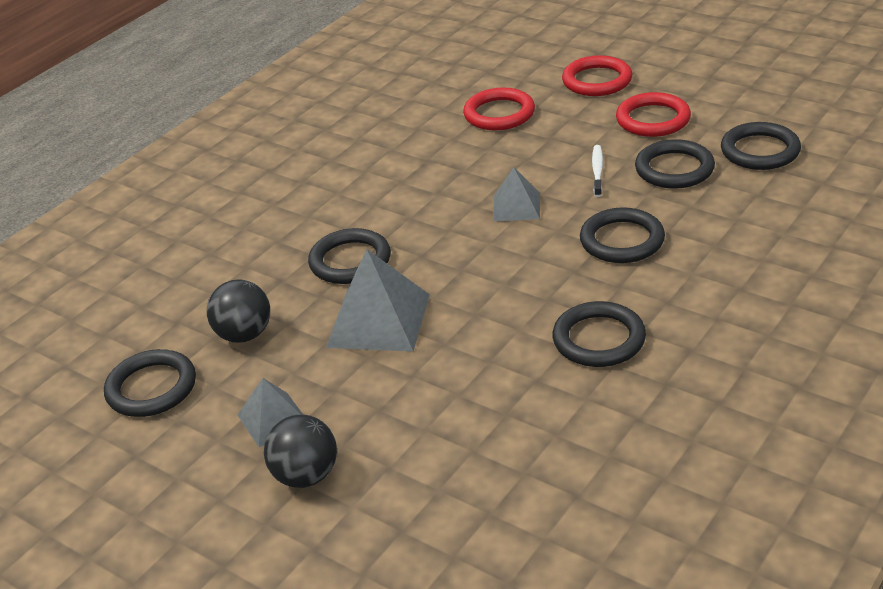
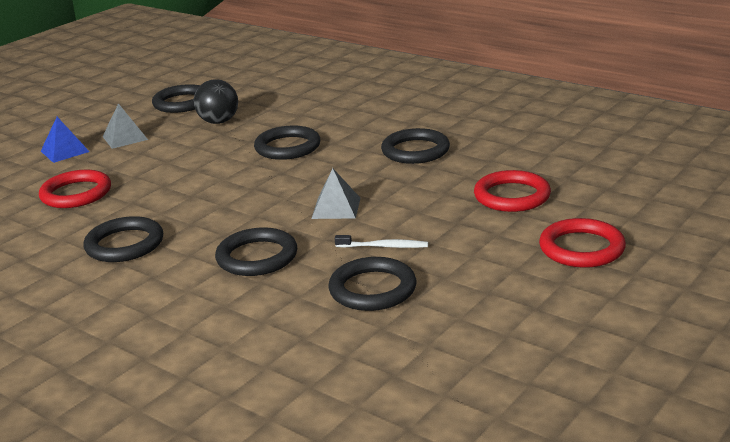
camera: 90 degrees right, 10 degrees down
black ball [264,415,337,488] -> blue pyramid [41,117,90,163]
grey pyramid [326,249,430,352] -> none
red ring [616,92,691,137] -> red ring moved to [39,170,111,208]
black ring [721,122,801,170] -> black ring moved to [381,128,450,164]

